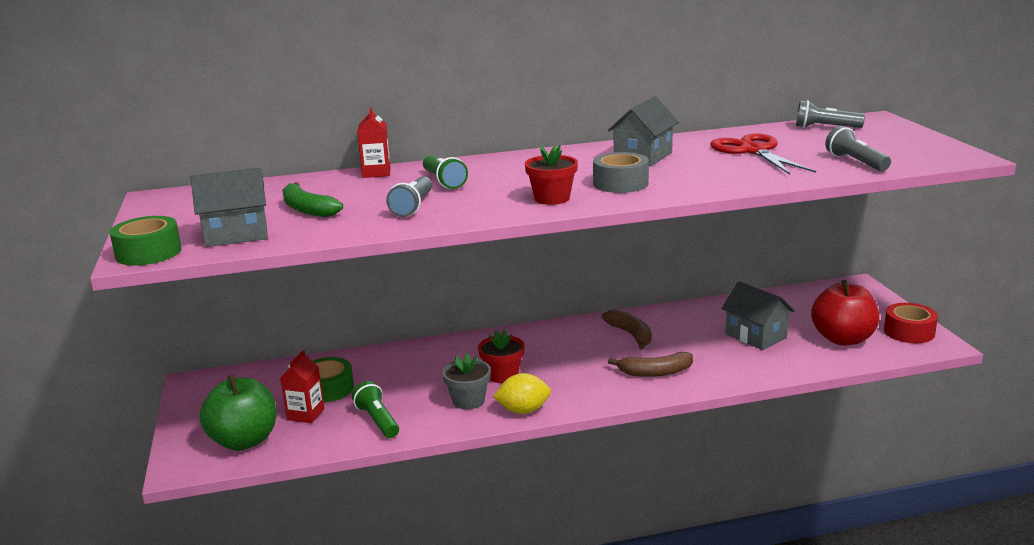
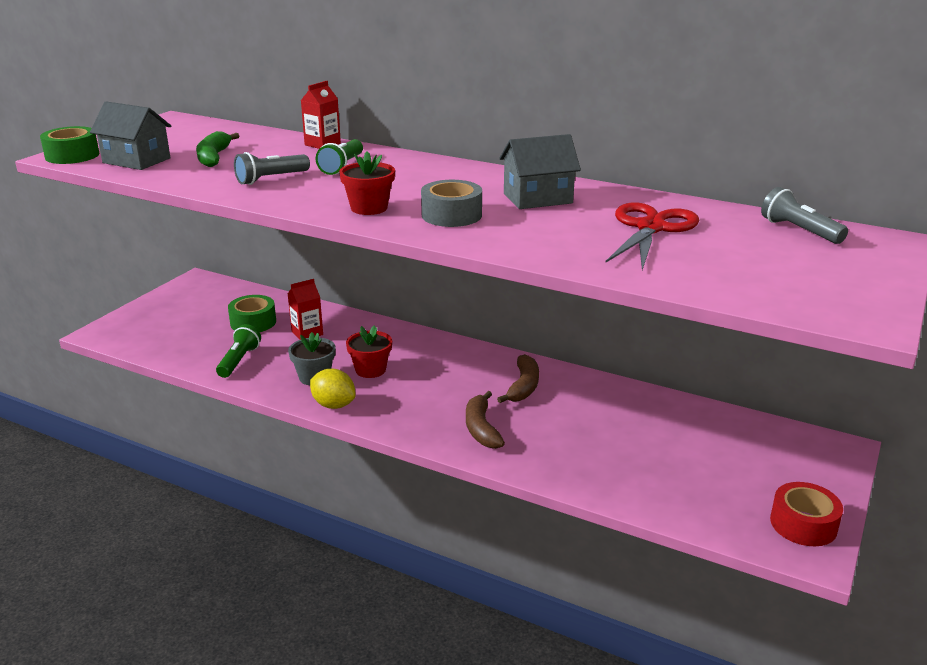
camera: 40 degrees right, 5 degrees up
green apple [199,375,276,451] -> none
red carton [280,350,325,423] -> red carton moved to [288,279,323,340]
brown banana [608,352,693,377] -> brown banana turned 45 degrees clockwise [466,391,505,449]
grey house [721,281,794,350] -> none
red apple [811,280,879,346] -> none
grey flashlight [825,126,891,171] -> none

